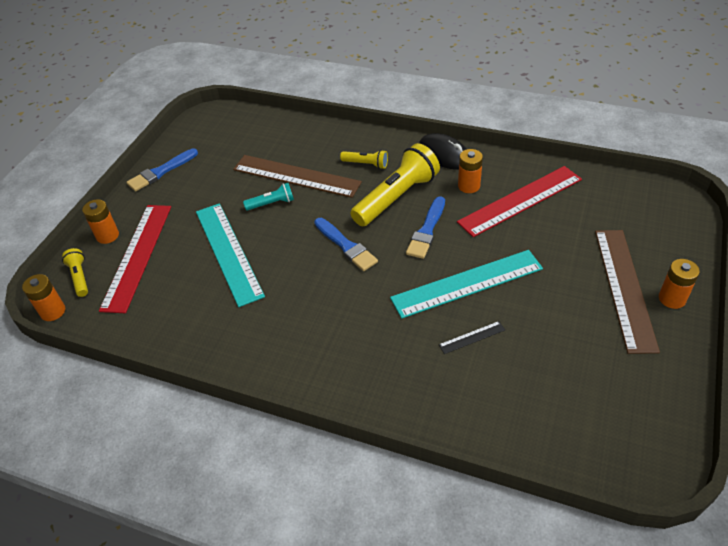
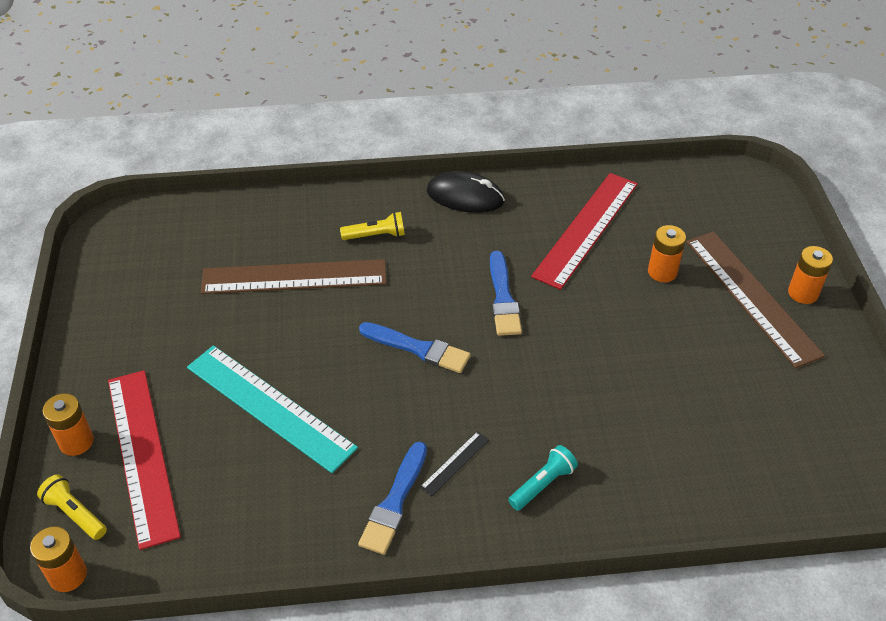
camera: 30 degrees left, 0 degrees up
blue brush [126,149,198,191] -> blue brush moved to [358,442,427,555]
turquoise flashlight [243,183,294,211] -> turquoise flashlight moved to [508,445,578,511]
yellow flashlight [351,143,440,226] -> none
turquoise ruler [390,250,543,319] -> none
black ruler [439,321,505,354] -> black ruler moved to [420,431,489,496]
orange battery [458,149,483,193] -> orange battery moved to [648,225,686,282]

